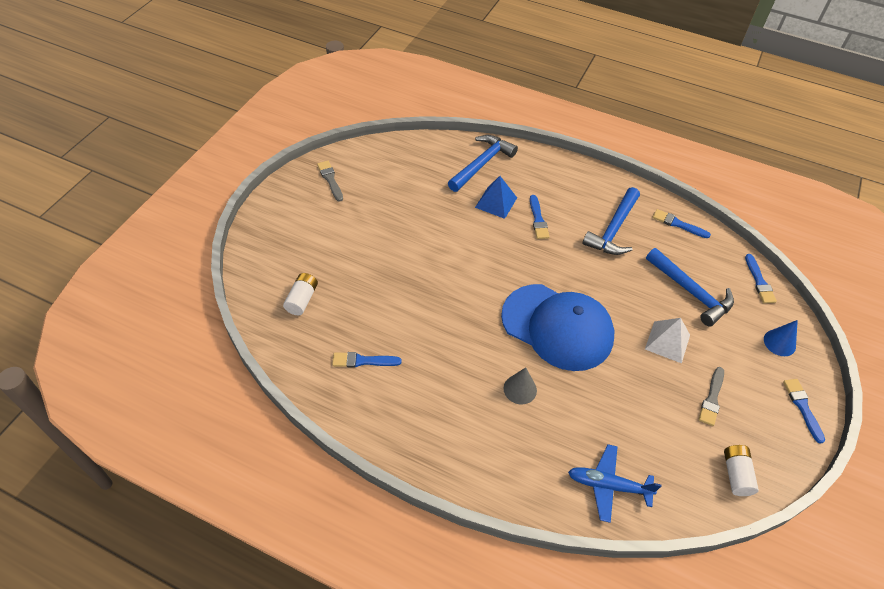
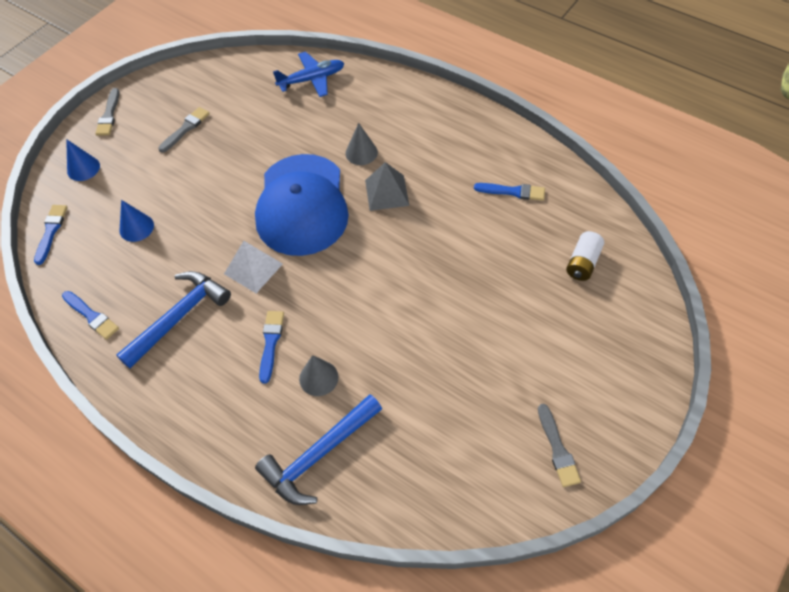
camera: 165 degrees left, 5 degrees up
blue pyramid [475,176,517,219] -> grey cone [299,355,338,396]
blue cap [501,284,614,371] -> blue cap turned 135 degrees counterclockwise [255,154,349,256]
blue plane [568,444,661,523] -> blue plane turned 45 degrees counterclockwise [273,52,344,97]
white pyramid [645,318,690,363] -> white pyramid moved to [224,241,283,293]
blue hammer [646,248,734,327] -> blue cone [119,200,154,242]
white battery [724,445,759,496] -> none
blue brush [783,379,825,443] -> grey brush [95,88,120,136]
none -> grey pyramid [365,162,409,211]

